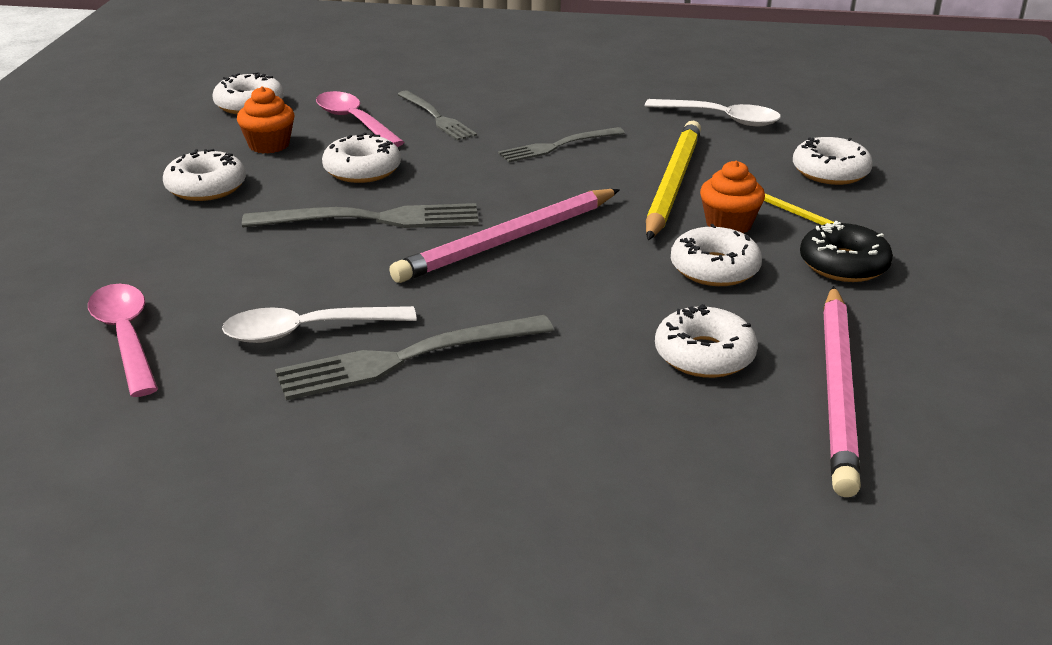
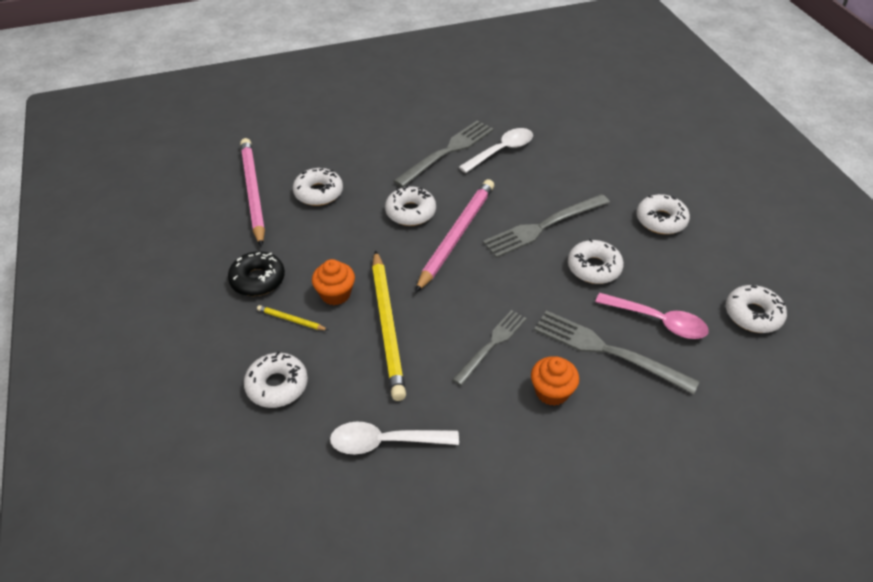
camera: 155 degrees right, 15 degrees up
pink spoon [88,284,158,397] -> none
orange cupcake [237,86,294,153] -> orange cupcake moved to [531,356,579,406]
grey fork [398,91,477,141] -> grey fork [534,311,700,394], size x1.52
white donut [671,224,762,286] -> white donut moved to [385,186,436,226]

